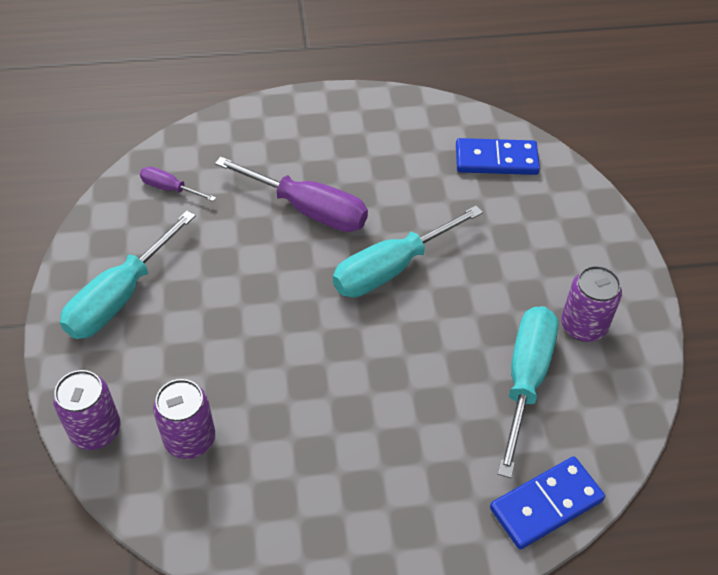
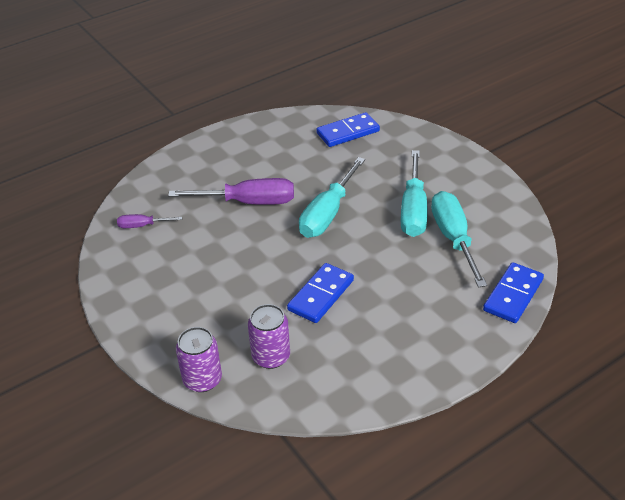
camera: 25 degrees left, 10 degrees down
turquoise screwdriver [60,211,196,339] -> turquoise screwdriver moved to [401,150,428,237]
purple can [561,266,622,342] -> none
none -> blue domino [287,263,354,323]

